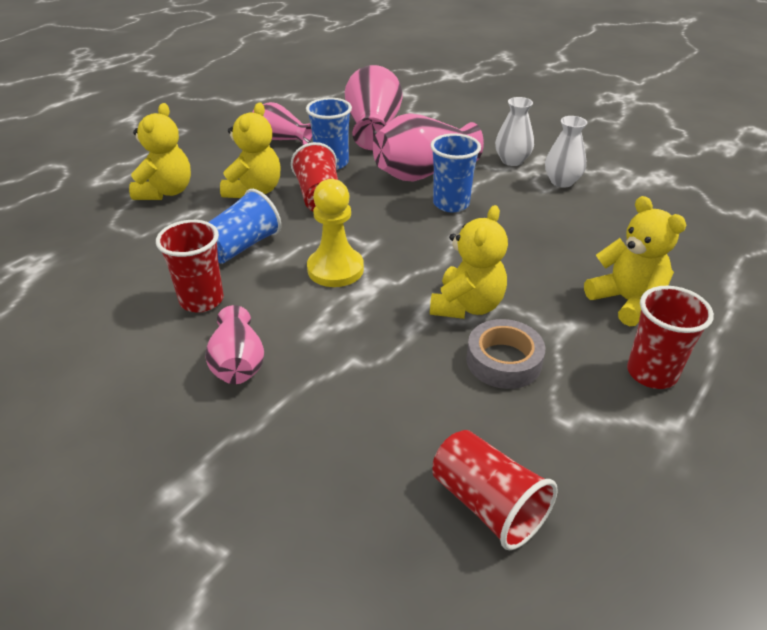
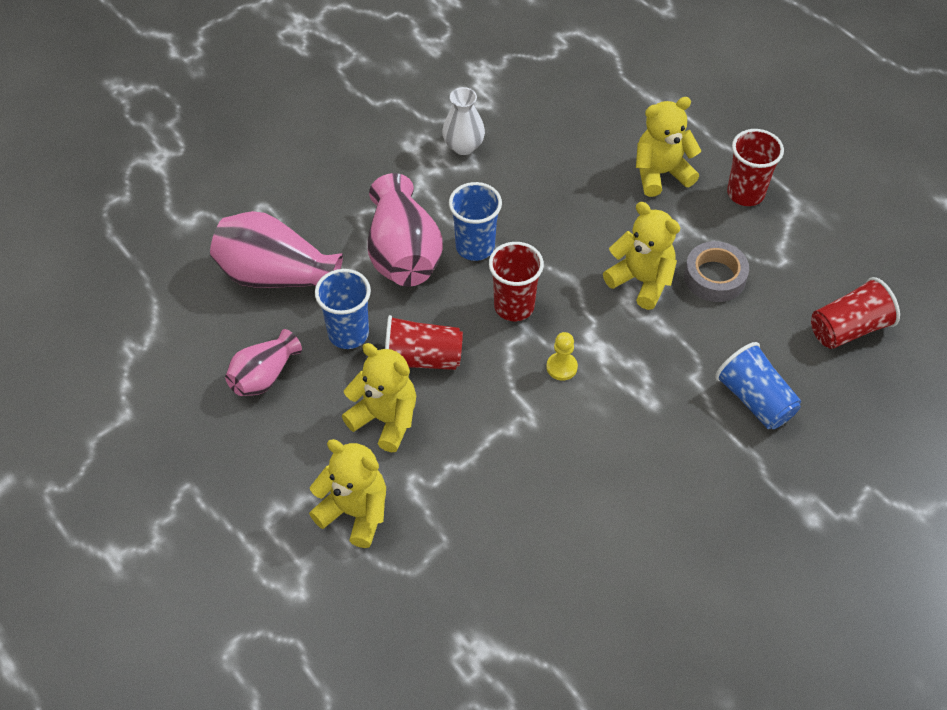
camera: 75 degrees left, 15 degrees up
red cup [156,220,224,313] -> red cup moved to [489,242,544,321]
pink vase [205,305,264,384] -> none
blue cup [209,189,281,264] -> blue cup moved to [715,342,801,429]
yellow pawn [307,179,364,287] -> yellow pawn [546,332,578,381], size x0.55
white vase [495,97,534,166] -> none

